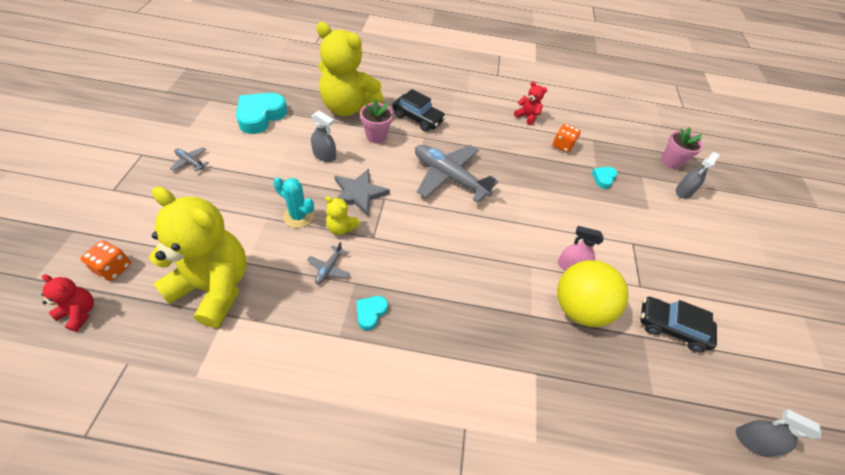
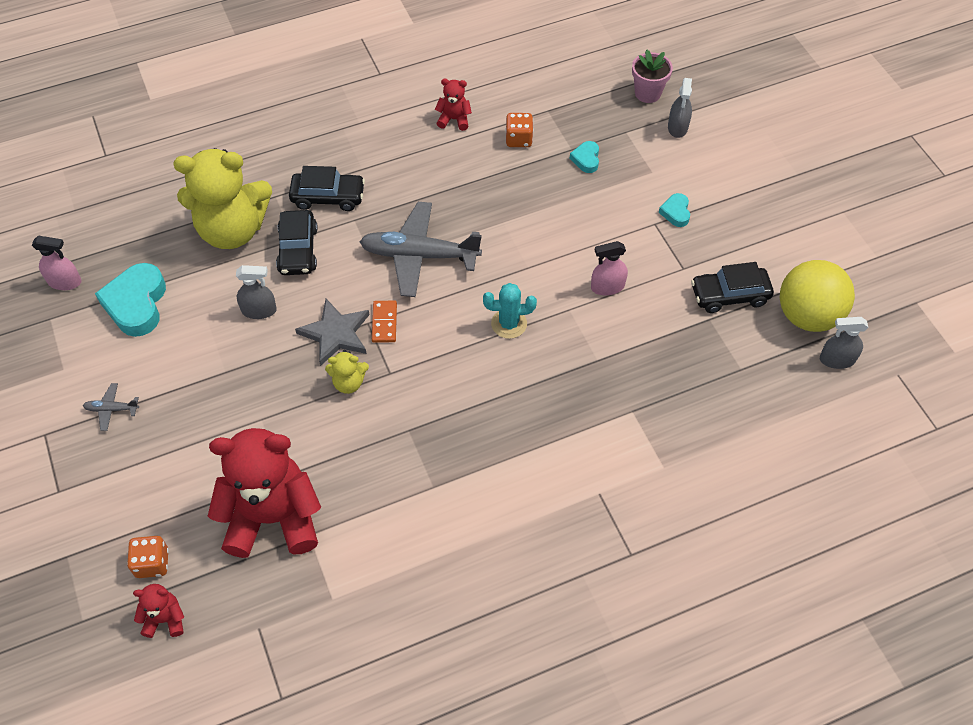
camera: 25 degrees left, 5 degrees up
yellow teddy bear [149,186,247,328] -> red teddy bear [208,428,321,558]
turquoise cactus [273,177,314,228] -> turquoise cactus moved to [483,283,537,339]
grey plane [307,242,350,284] -> none
turquoise heart [357,296,388,330] -> turquoise heart moved to [659,193,690,227]
pink flower pot [360,99,393,143] -> black car [276,210,318,275]
yellow ball [557,260,629,327] -> yellow ball moved to [780,260,855,332]
none -> pink spray bottle [32,236,82,290]
none -> orange domino [372,301,397,343]

